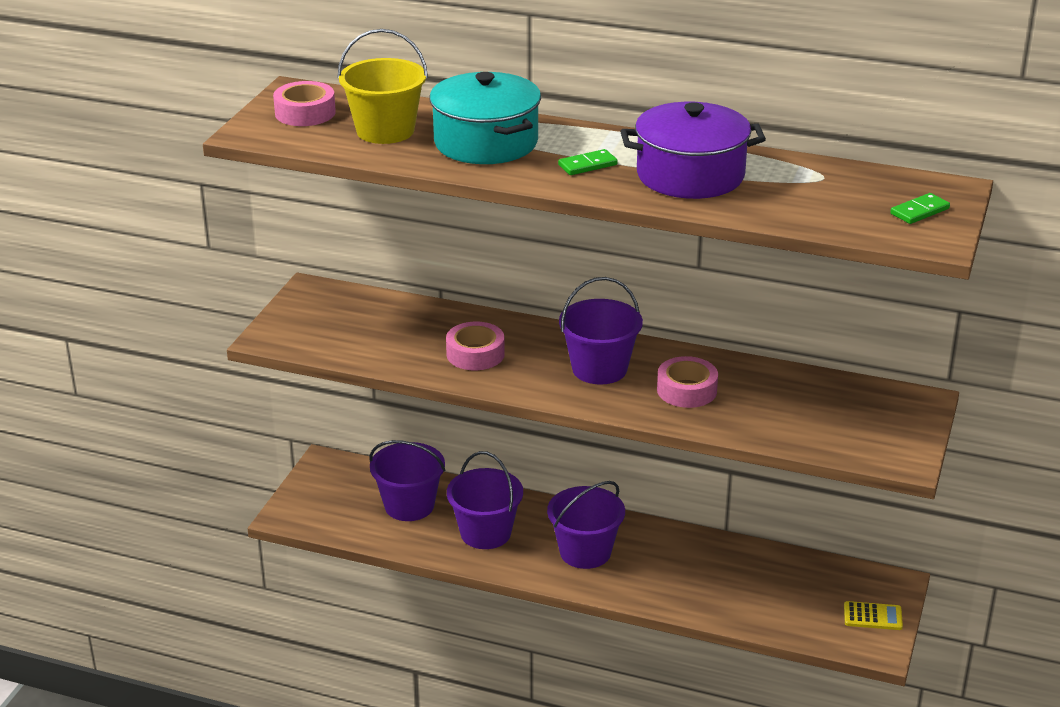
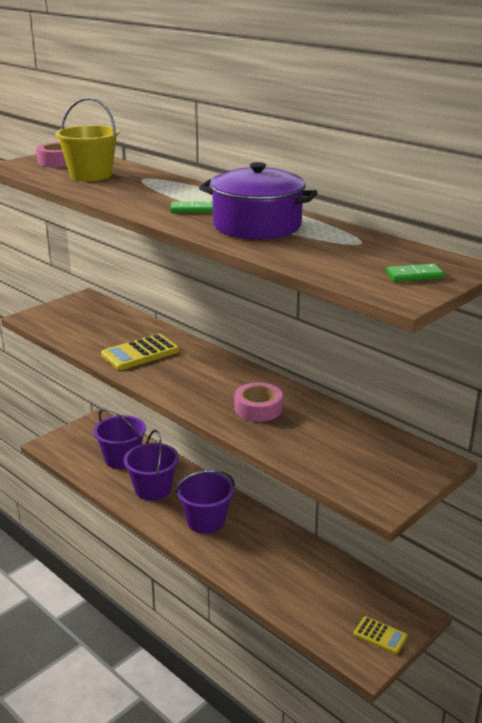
camera: 25 degrees right, 5 degrees down
turquoise pot [430,72,541,164] -> none
pink tape [446,322,505,370] -> yellow calculator [101,334,179,370]
purple bucket [559,277,643,385] -> none

